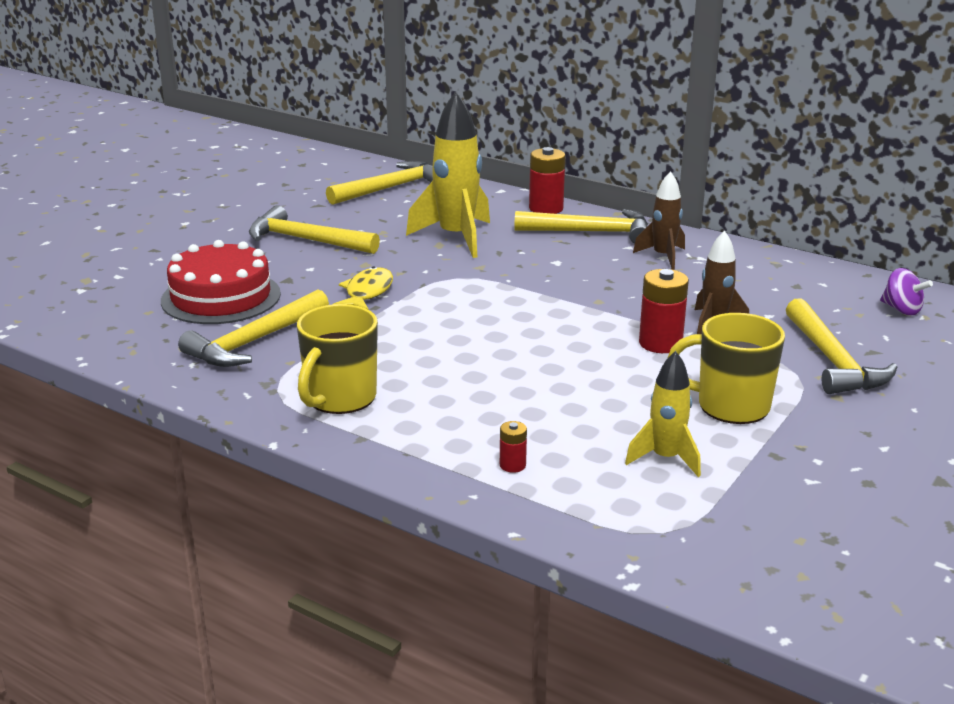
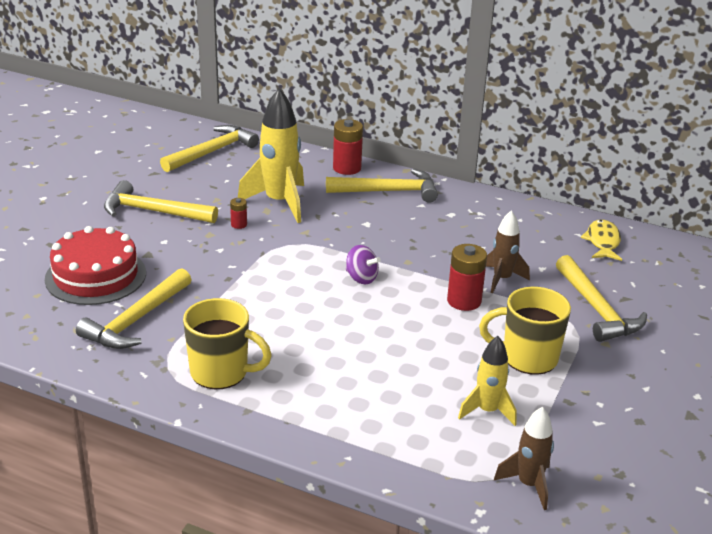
camera: 10 degrees left, 5 degrees up
yellow mug [297,304,378,414] -> yellow mug turned 90 degrees counterclockwise [183,298,272,389]
yellow fish [334,266,393,310] -> yellow fish moved to [581,219,622,261]
red battery [500,421,527,473] -> red battery moved to [230,198,247,229]
brown rocket [633,171,685,270] -> brown rocket moved to [494,407,554,510]
purple spinning top [880,268,933,315] -> purple spinning top moved to [346,245,381,284]

